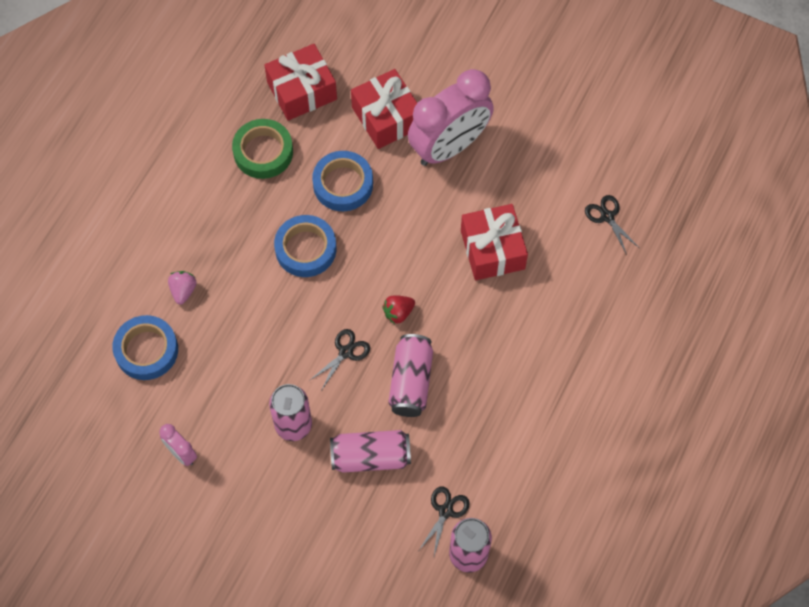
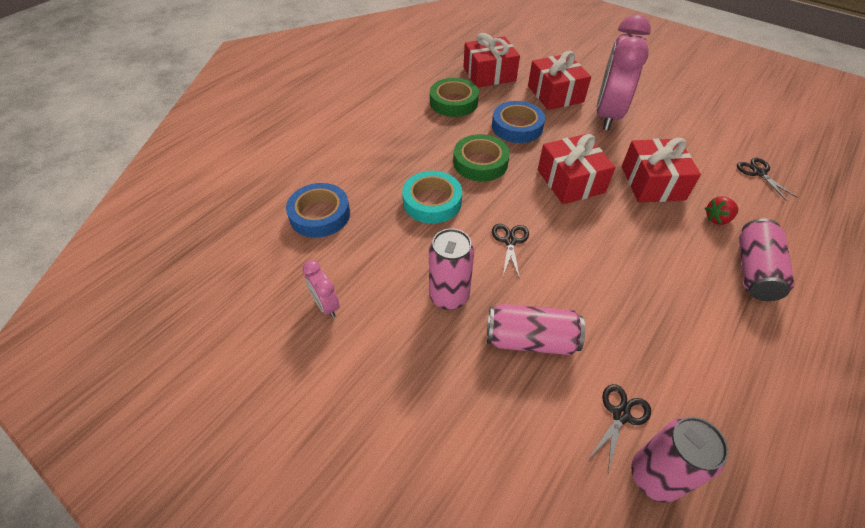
camera: 10 degrees right, 15 degrees down
pink strawberry [168,271,197,305] -> none
blue tape [274,215,336,277] -> green tape [453,134,510,182]
black scissors [309,329,370,389] -> black scissors turned 45 degrees counterclockwise [492,224,529,279]
red strawberry [383,295,415,324] -> red strawberry moved to [705,196,739,225]
pink can [388,334,433,417] -> pink can moved to [739,218,794,301]
pink clock [408,69,494,166] -> pink clock turned 135 degrees clockwise [597,14,651,130]
none -> turquoise tape [402,171,462,224]
none -> red gift [538,134,616,204]

